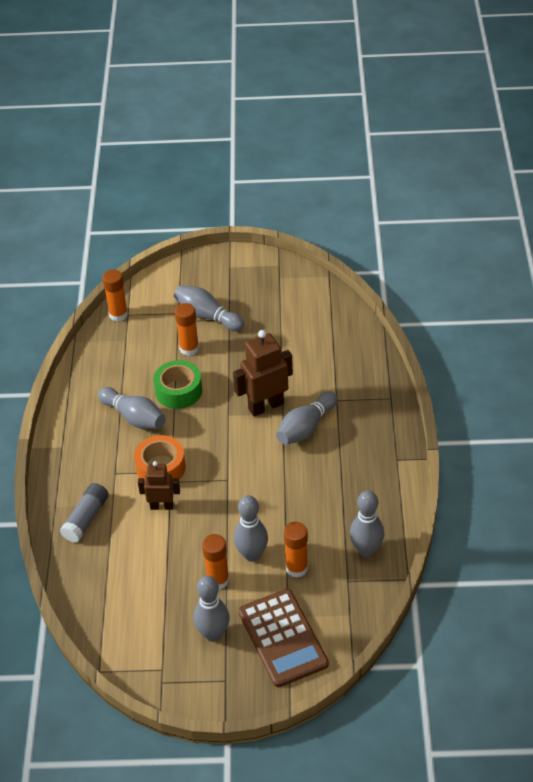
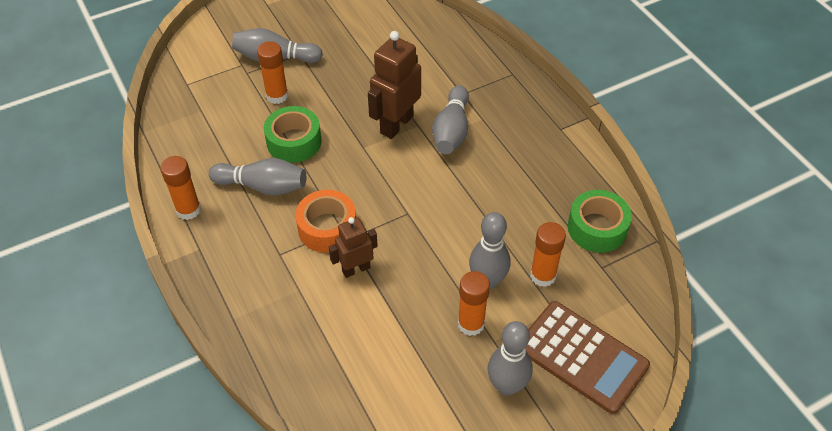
camera: 30 degrees left, 5 degrees up
grey glue stick [60,483,109,543] -> none
orange glue stick [102,269,128,322] -> orange glue stick moved to [160,156,201,220]
grey bowling pin [350,490,384,557] -> green tape [568,190,632,253]

